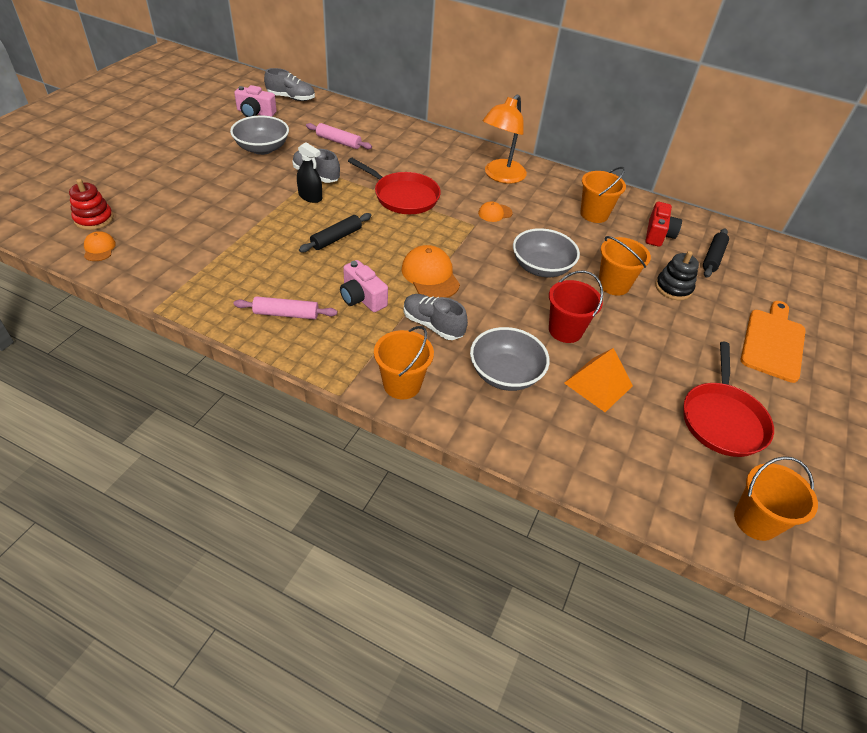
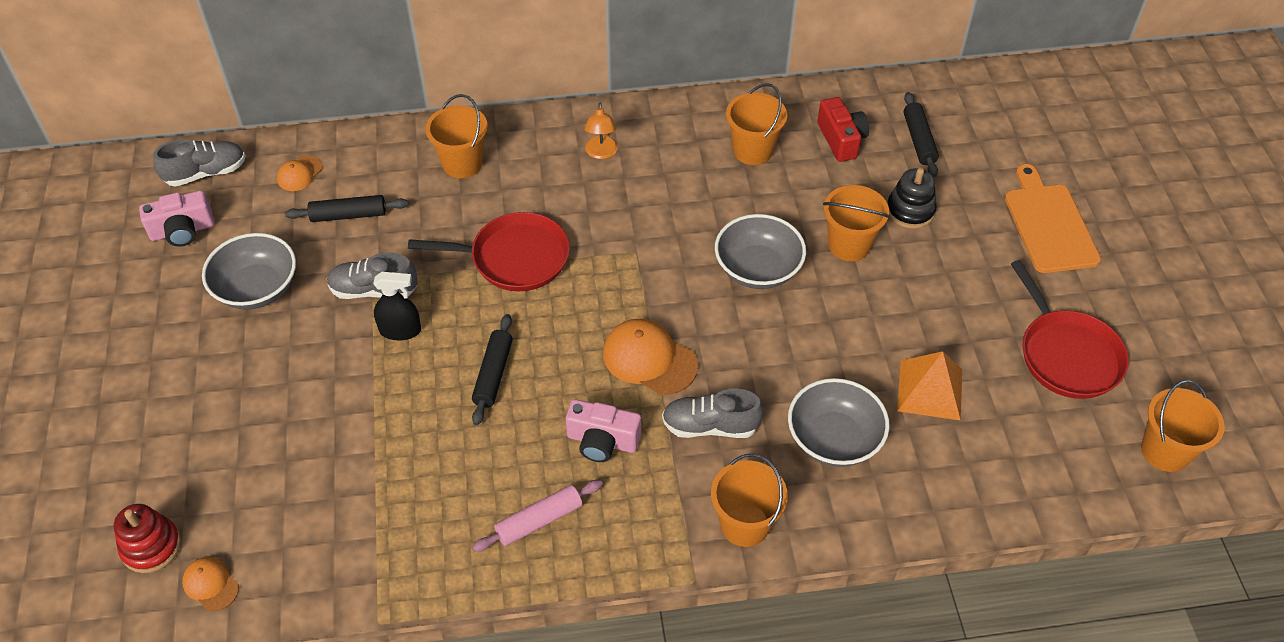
camera: 30 degrees left, 5 degrees up
pink rolling pin [306,123,372,149] -> black rolling pin [285,195,408,222]
orange cap [478,201,513,222] -> orange cap moved to [277,156,323,191]
orange lamp [483,94,527,184] -> orange lamp [585,103,618,159], size x0.52
red bucket [549,270,603,343] -> none
none -> orange bucket [426,94,488,178]

